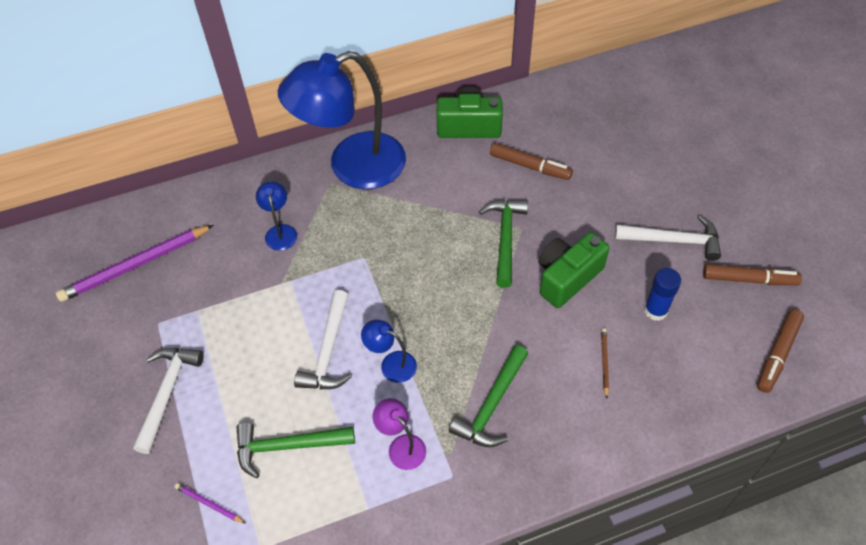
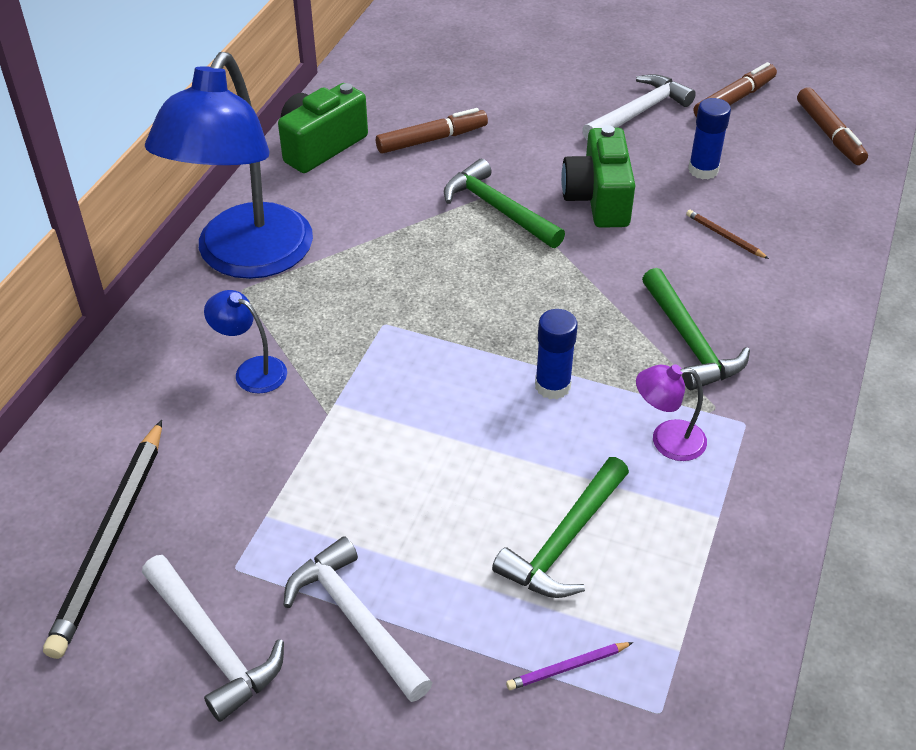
camera: 50 degrees left, 10 degrees down
purple pencil [56,225,214,302] -> black pencil [43,420,162,659]
white hammer [294,290,351,389] -> white hammer moved to [142,555,284,722]
blue lamp [361,320,417,383] -> blue glue stick [535,309,578,399]

